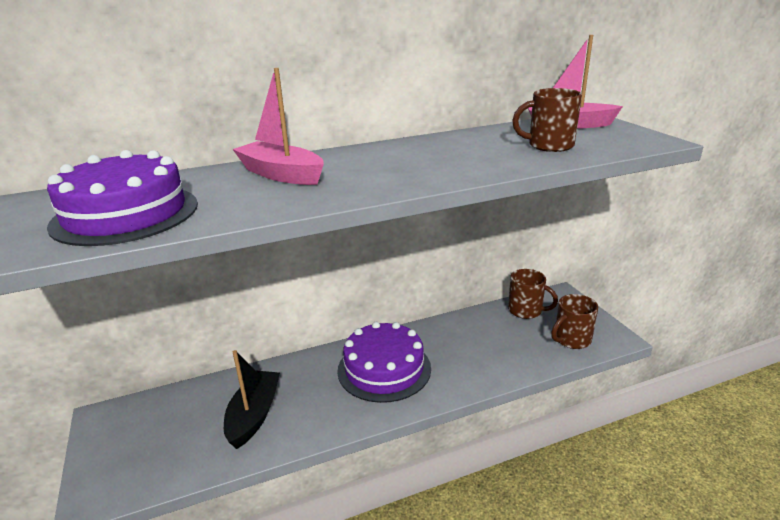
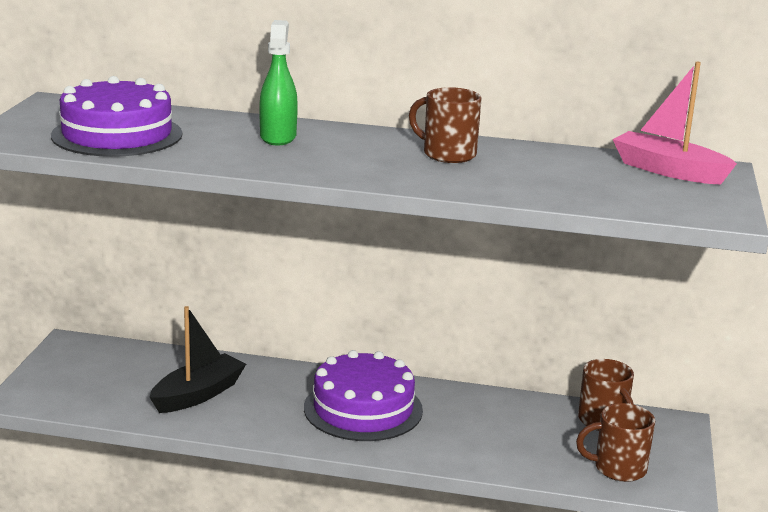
camera: 30 degrees right, 5 degrees down
pink boat [233,68,324,185] -> green spray bottle [259,20,298,146]
brown mug [512,88,582,152] -> brown mug moved to [409,87,482,163]

